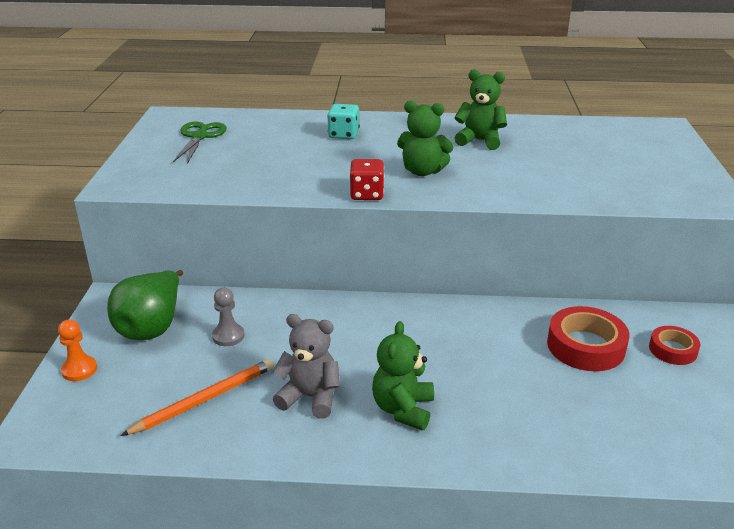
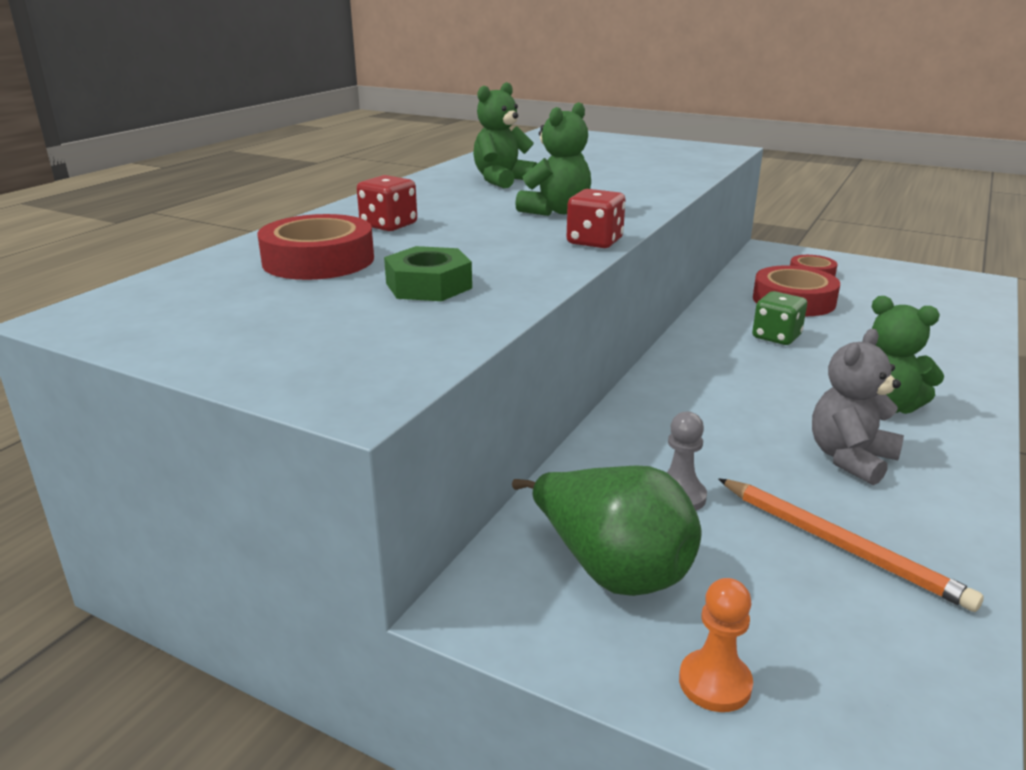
camera: 65 degrees left, 5 degrees down
orange pencil [120,359,274,436] -> orange pencil turned 150 degrees clockwise [718,478,984,612]
green scissors [173,122,227,164] -> none
turquoise dice [327,104,360,139] -> red dice [357,175,417,231]
none -> red tape [257,214,374,280]
none -> green nut [384,246,472,301]
none -> green dice [752,291,807,345]

